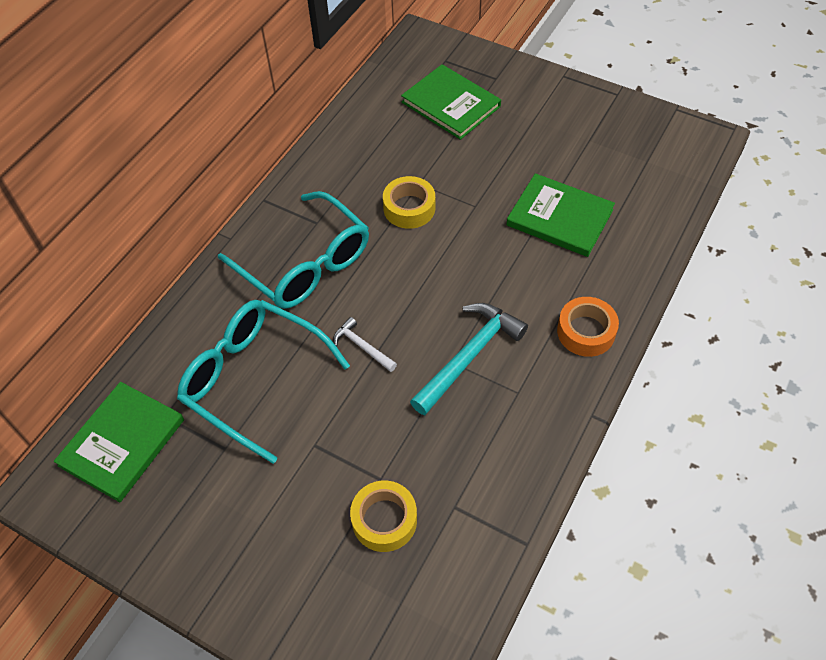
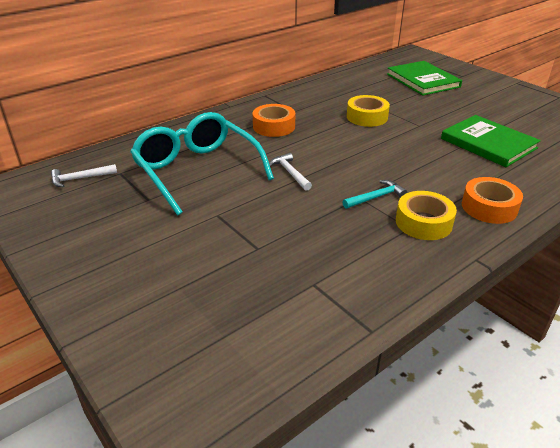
camera: 20 degrees right, 20 degrees down
green book [54,382,184,502] -> white hammer [51,164,117,187]
turquoise glasses [218,191,369,309] -> orange tape [253,104,295,137]
yellow tape [350,481,417,552] -> yellow tape moved to [396,191,457,240]
turquoise hammer [410,303,528,415] -> turquoise hammer [342,180,407,209], size x0.52

